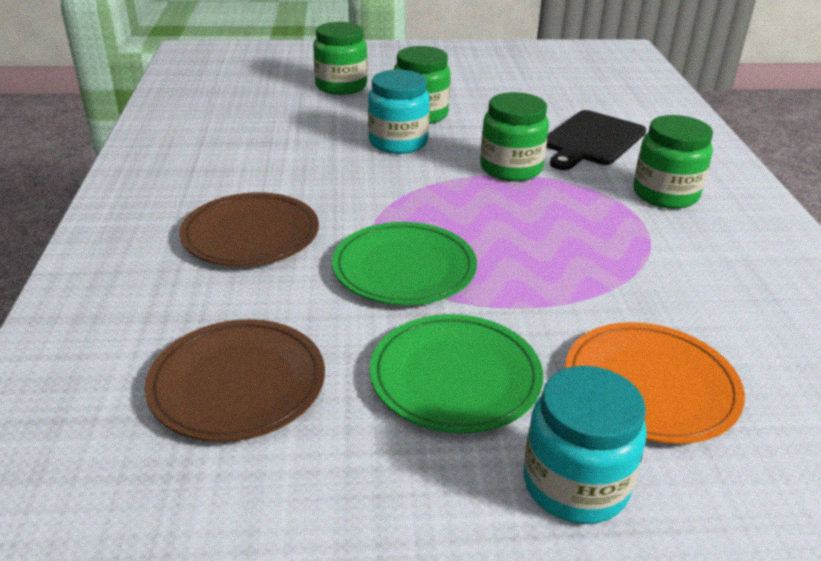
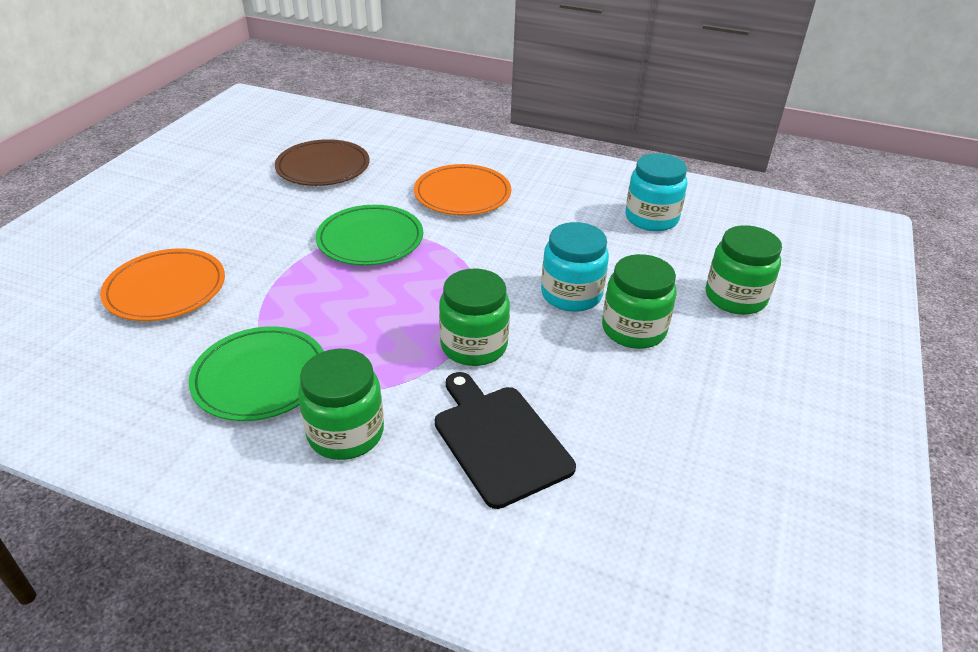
camera: 115 degrees right, 5 degrees up
brown plate [180,192,319,266] -> orange plate [414,164,511,215]
green plate [370,314,543,433] -> green plate moved to [189,326,324,421]
turquoise jar [523,366,647,524] -> turquoise jar moved to [626,153,687,231]

